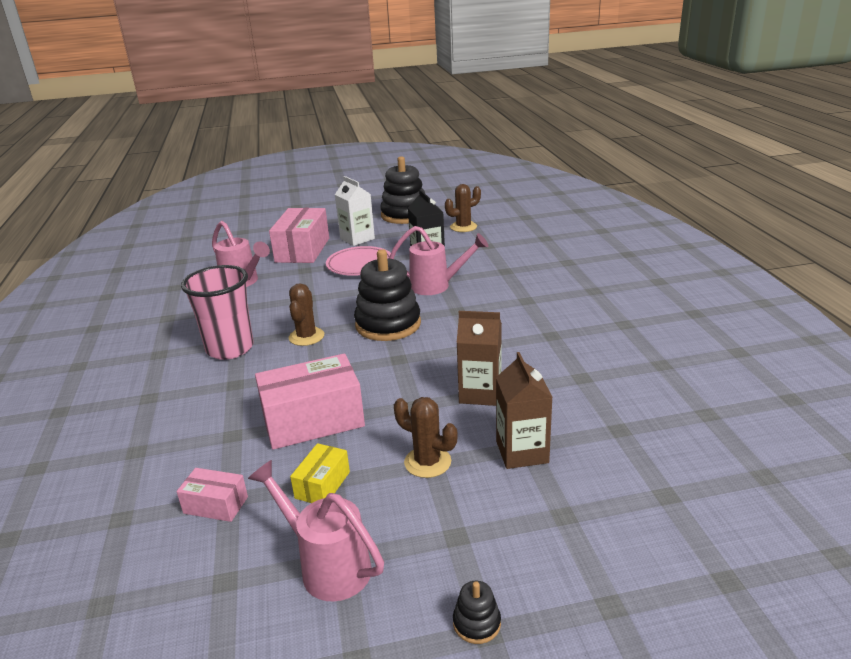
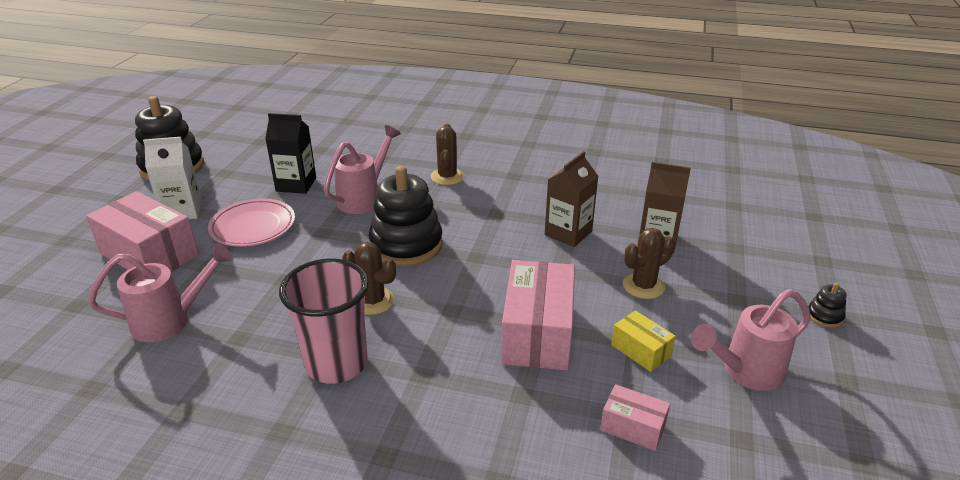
camera: 65 degrees left, 5 degrees up
pink box [176,468,248,522] -> pink box turned 75 degrees clockwise [600,384,670,451]
brown cactus [445,184,481,232] -> brown cactus moved to [431,124,464,185]

